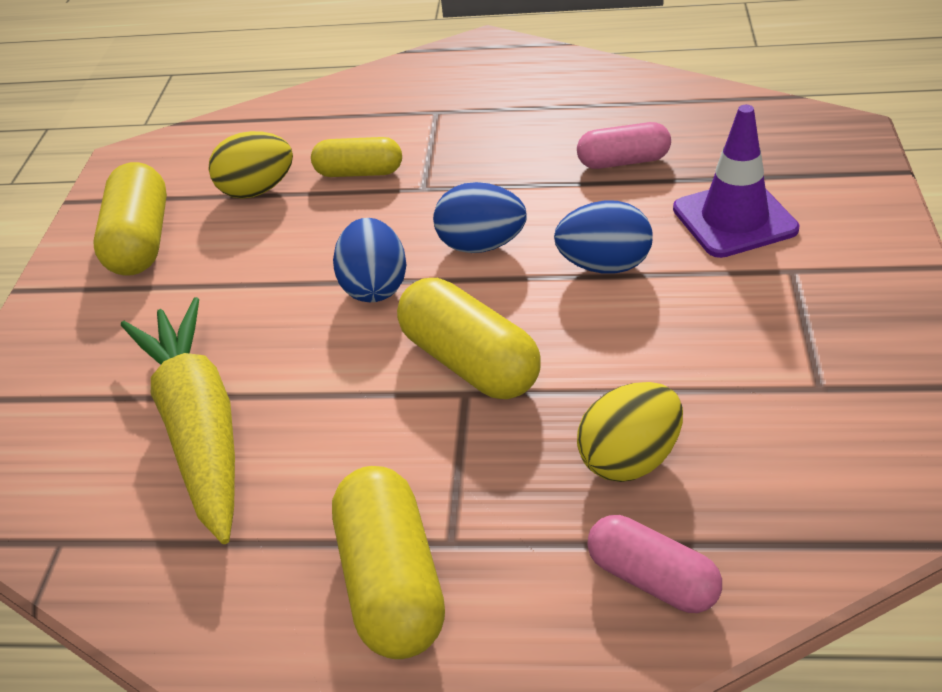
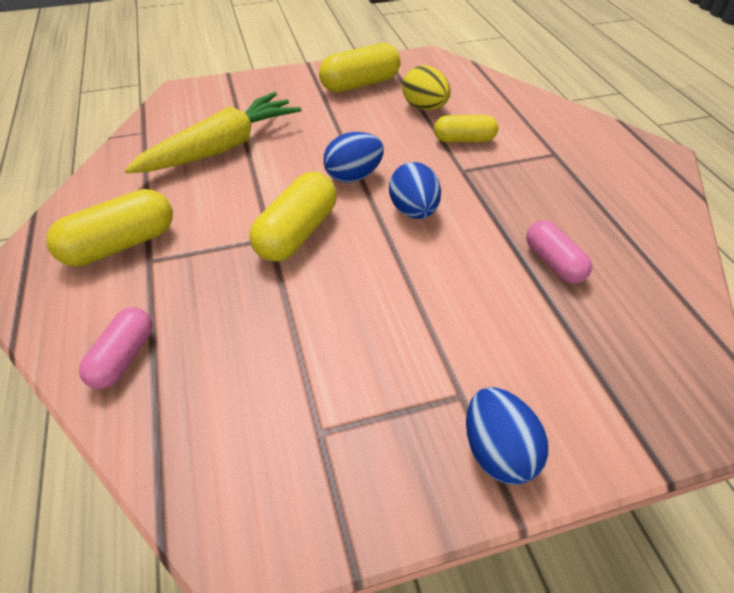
camera: 65 degrees right, 5 degrees up
yellow capsule [311,137,402,177] -> yellow capsule turned 75 degrees counterclockwise [434,115,498,142]
blue egg [554,200,653,274] -> blue egg moved to [466,388,549,484]
yellow egg [577,382,683,482] -> none
purple traffic cone [673,105,799,258] -> none

